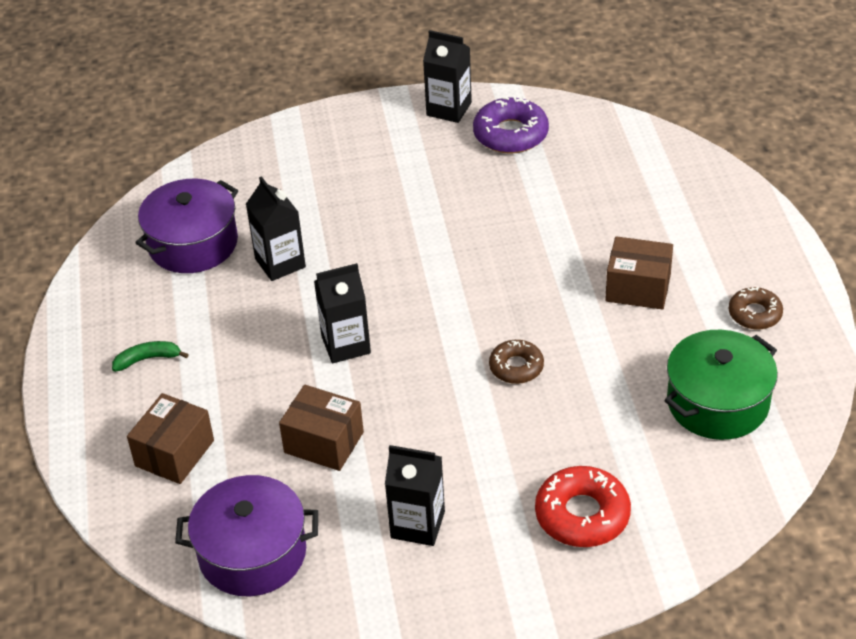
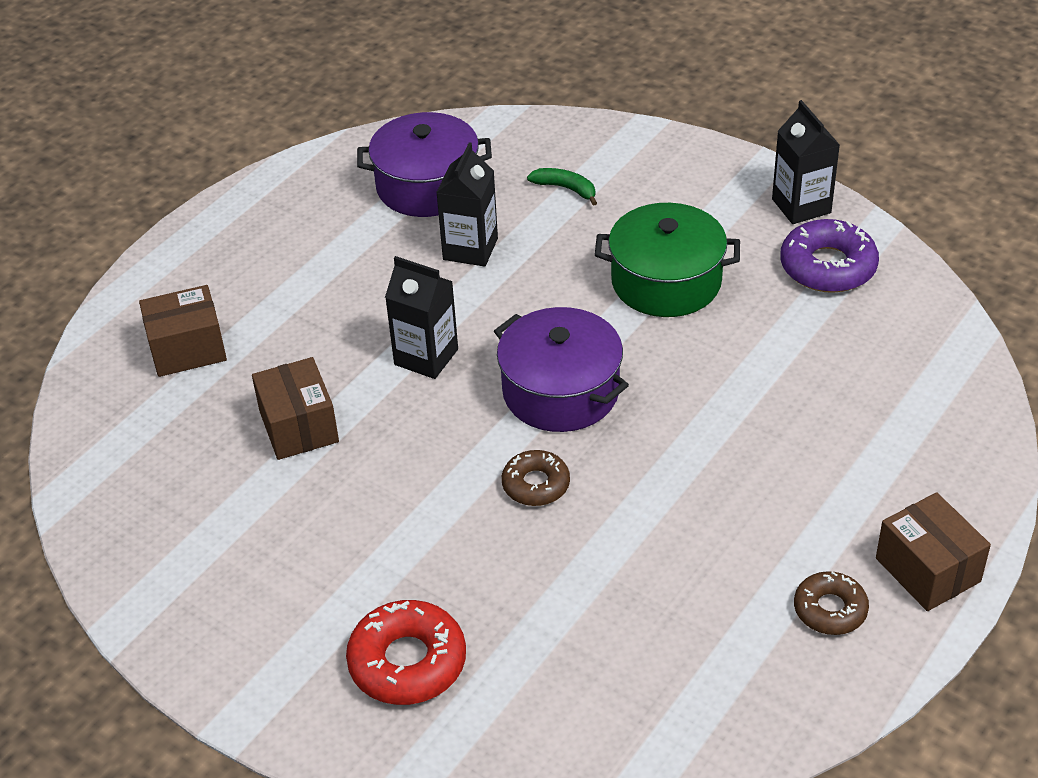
camera: 45 degrees right, 0 degrees up
green banana [112,341,189,372] -> green banana moved to [527,168,597,206]
purple pot [175,475,318,596] -> purple pot moved to [494,307,629,432]
black carton [385,445,445,546] -> none
brown box [605,236,673,310] -> brown box moved to [876,492,991,611]
green pot [664,330,778,440] -> green pot moved to [595,203,740,317]

